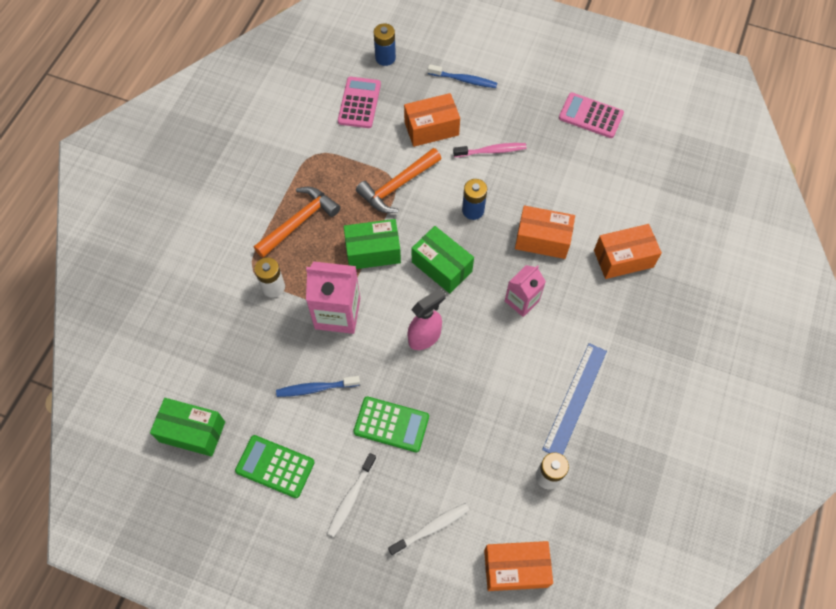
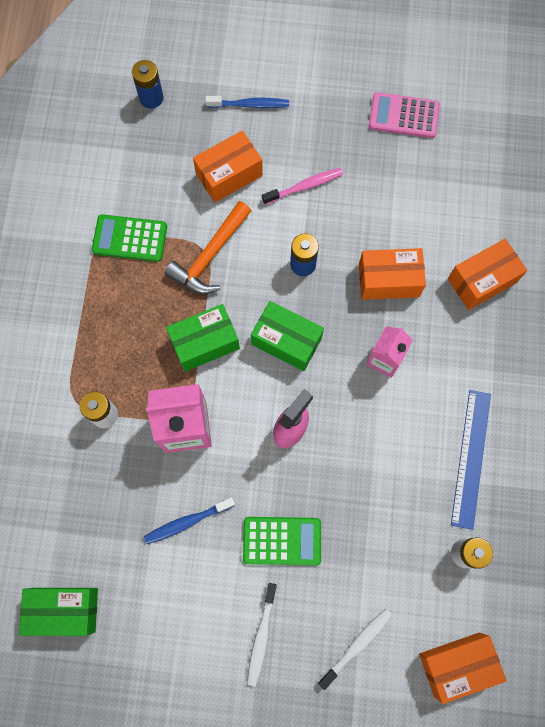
camera: 15 degrees left, 10 degrees up
green calculator [235,435,315,498] -> green calculator moved to [92,214,167,262]
orange hammer [254,187,340,258] -> none
pink calculator [338,77,381,128] -> none

